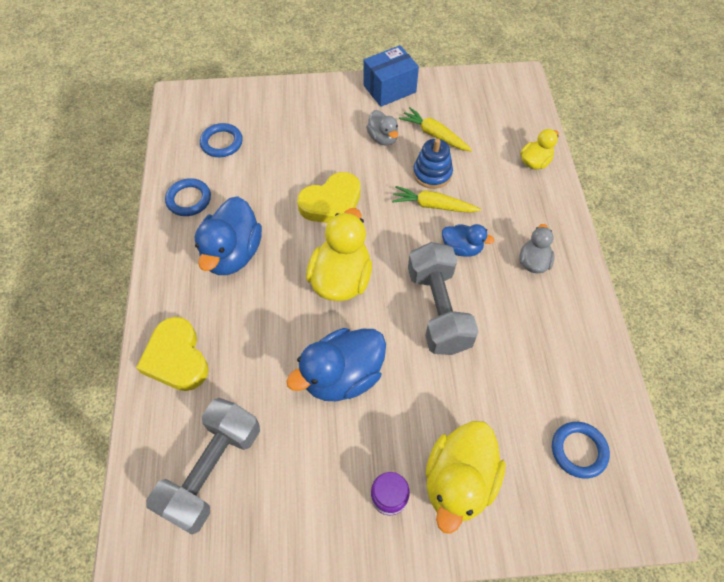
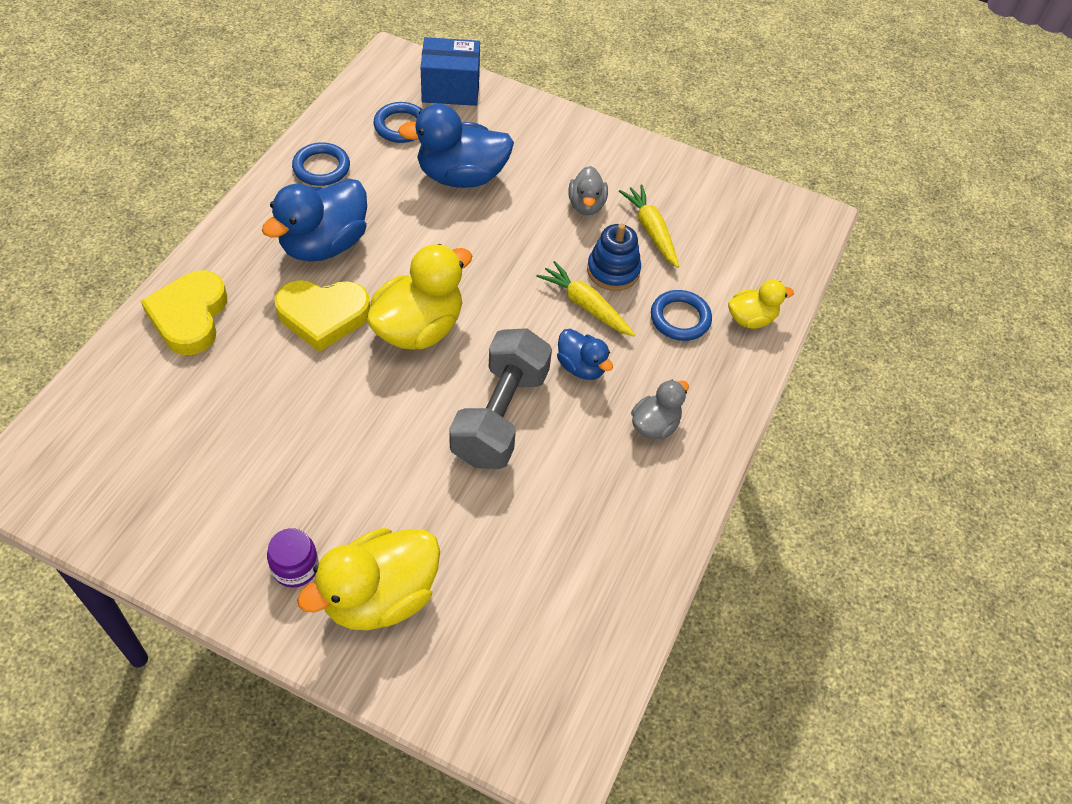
camera: 25 degrees right, 5 degrees down
grey dumbbell [146,398,260,534] -> none
blue duck [286,328,386,401] -> blue duck moved to [398,104,514,188]
yellow heart [297,172,360,223] -> yellow heart moved to [274,280,370,352]
blue box [363,45,419,107] -> blue box moved to [421,37,480,106]
blue ring [552,422,610,478] -> blue ring moved to [651,290,712,341]

